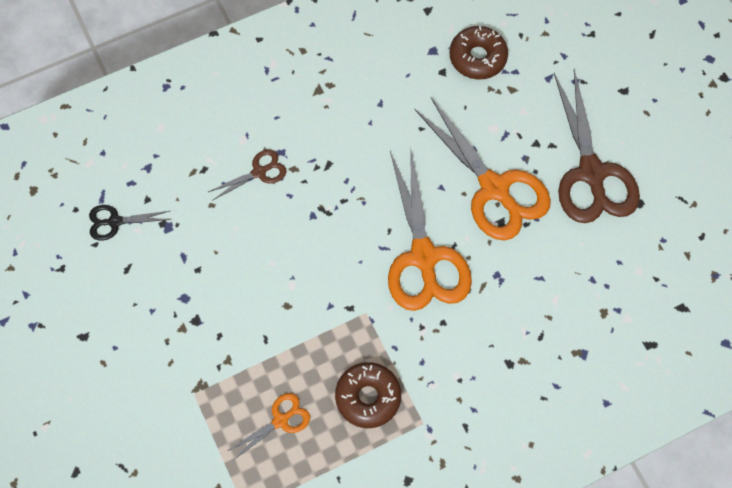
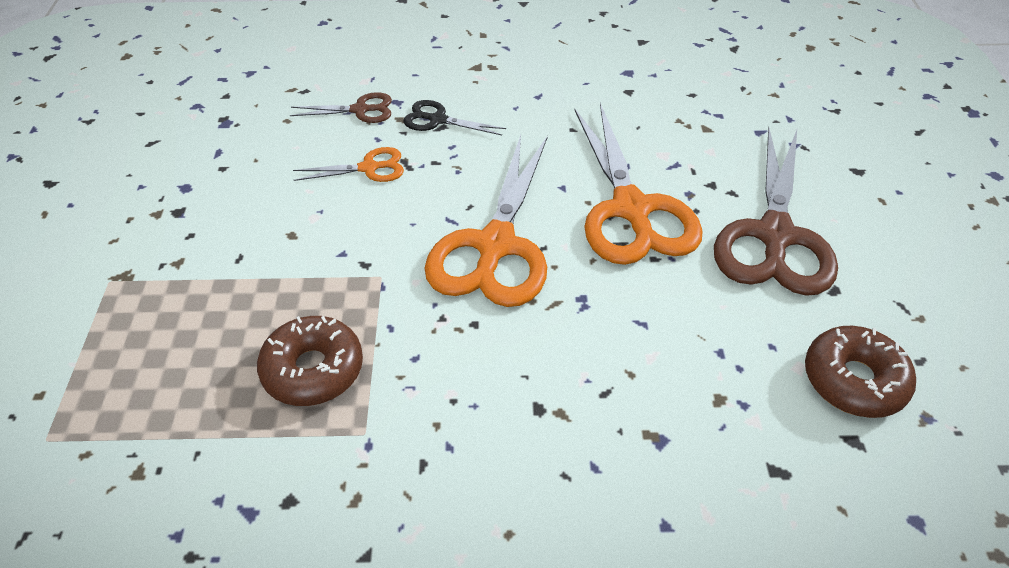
camera: 25 degrees right, 20 degrees down
black scissors [89,205,171,240] -> black scissors moved to [403,100,506,135]
orange scissors [228,393,310,459] -> orange scissors moved to [293,147,404,182]
brown donut [449,26,508,79] -> brown donut moved to [805,326,916,418]

